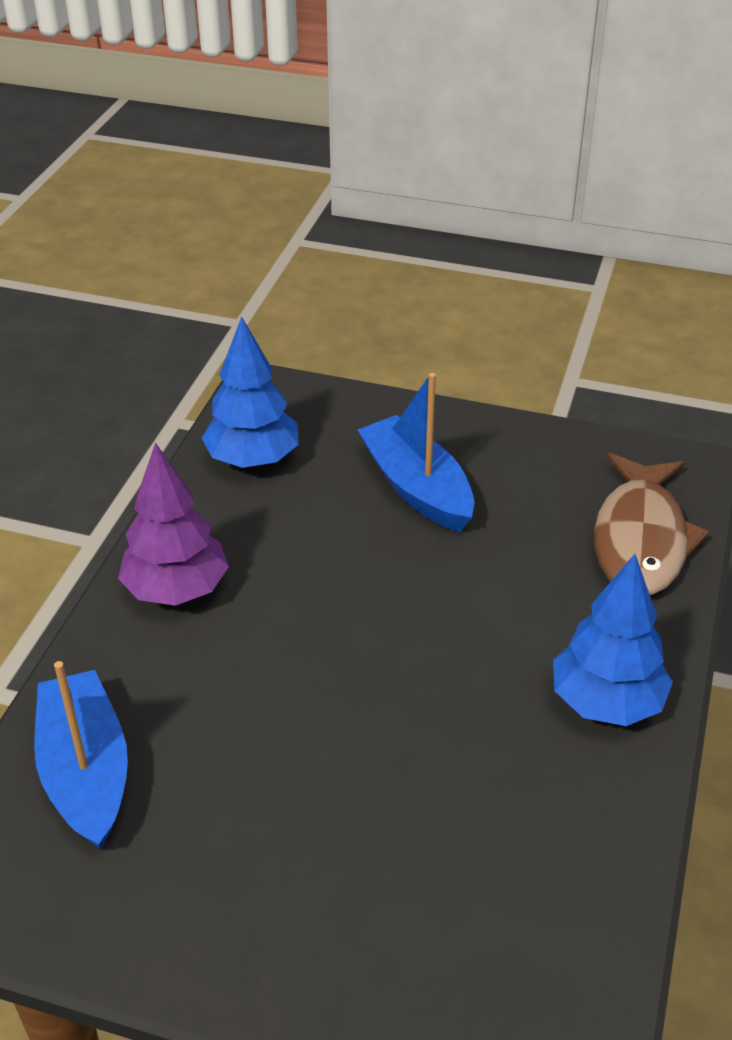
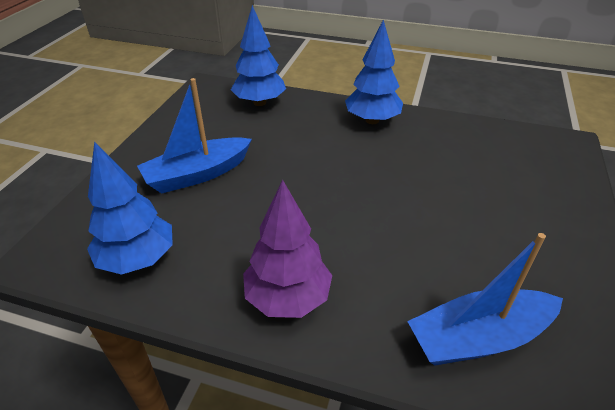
camera: 90 degrees left, 0 degrees up
brown fish [594,452,709,596] -> blue tree [231,5,286,106]

